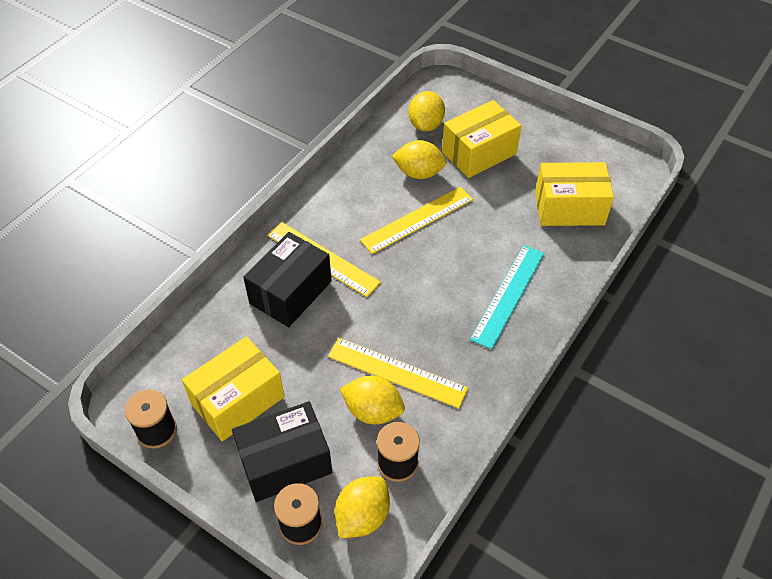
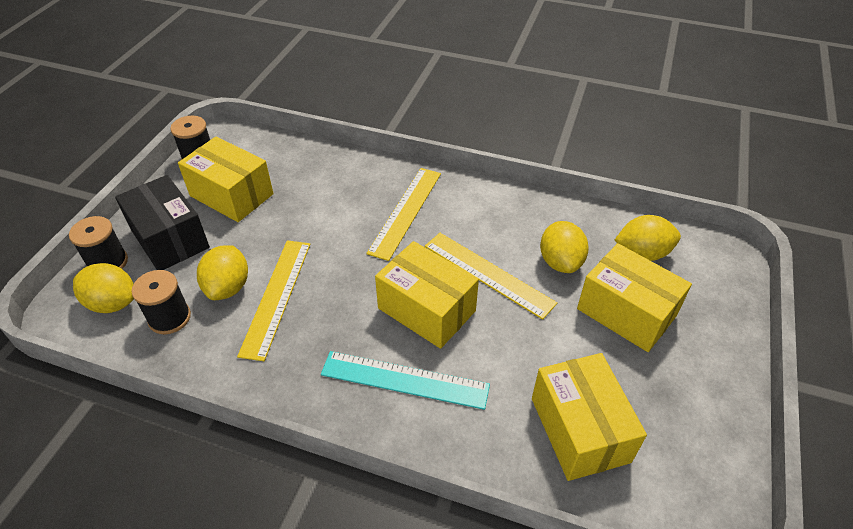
camera: 75 degrees right, 5 degrees down
black box [243,232,332,327] -> none
none -> yellow box [375,241,479,349]

